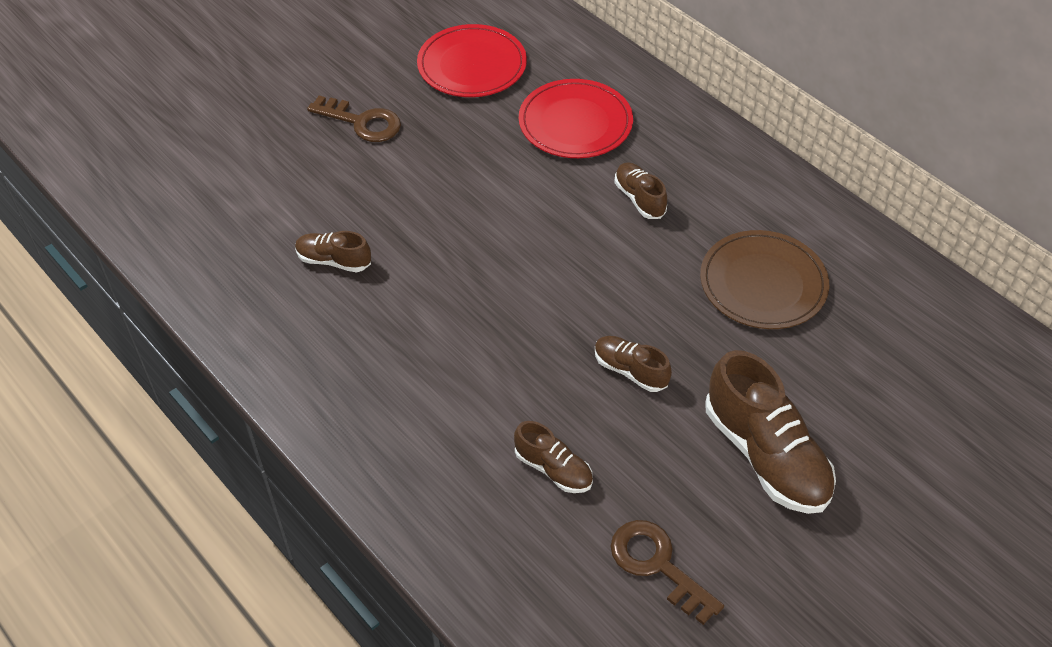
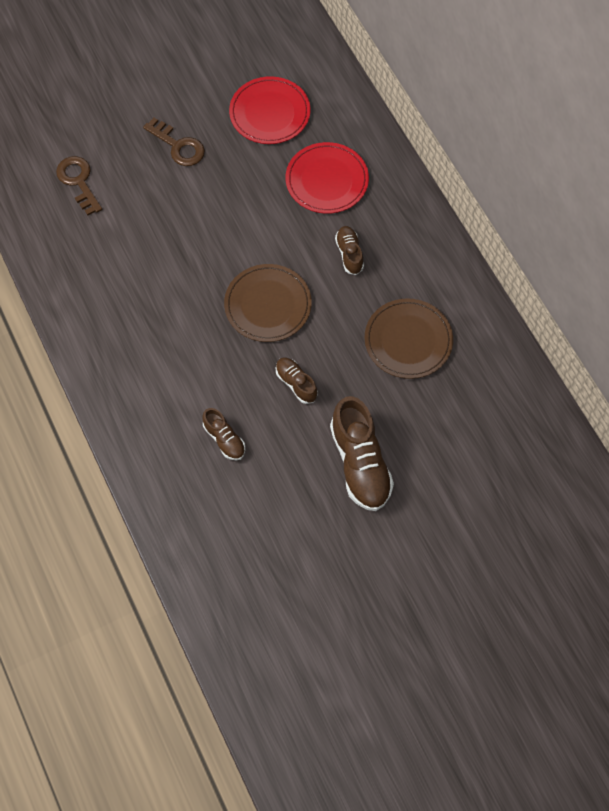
camera: 15 degrees right, 15 degrees up
brown shoe [295,231,371,272] -> none
brown key [611,520,724,625] -> brown key moved to [56,156,102,215]
none -> brown plate [224,264,312,342]

